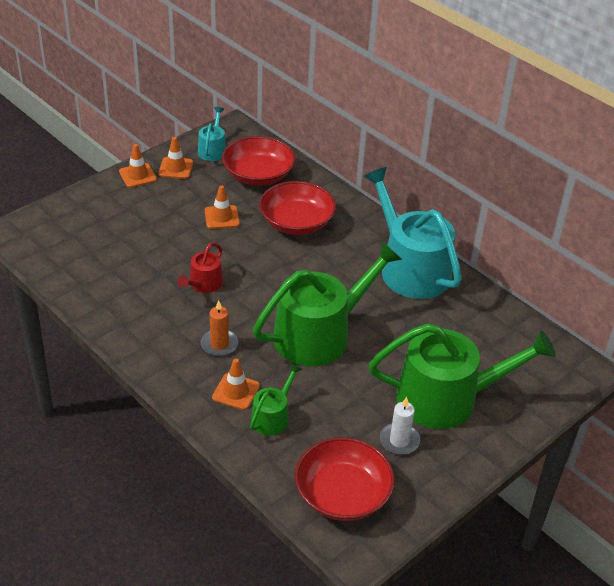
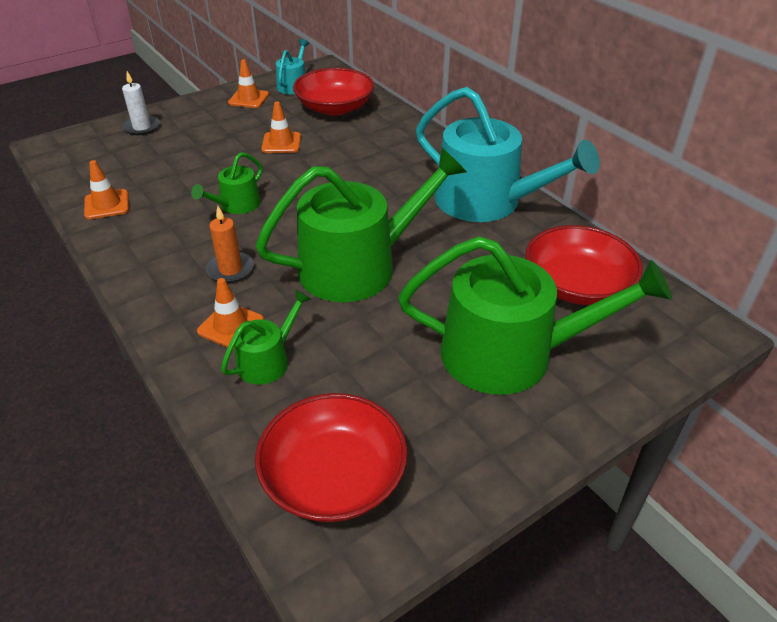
camera: 10 degrees right, 0 degrees up
orange traffic cone [119,144,157,188] -> orange traffic cone moved to [84,160,129,219]
red watering can [177,242,223,293] -> green watering can [191,152,263,214]
red bowl [259,181,336,235] -> red bowl moved to [525,225,643,305]
turquoise watering can [363,167,462,299] -> turquoise watering can turned 150 degrees clockwise [416,87,600,222]
white candle [380,397,420,455] -> white candle moved to [122,71,160,135]

